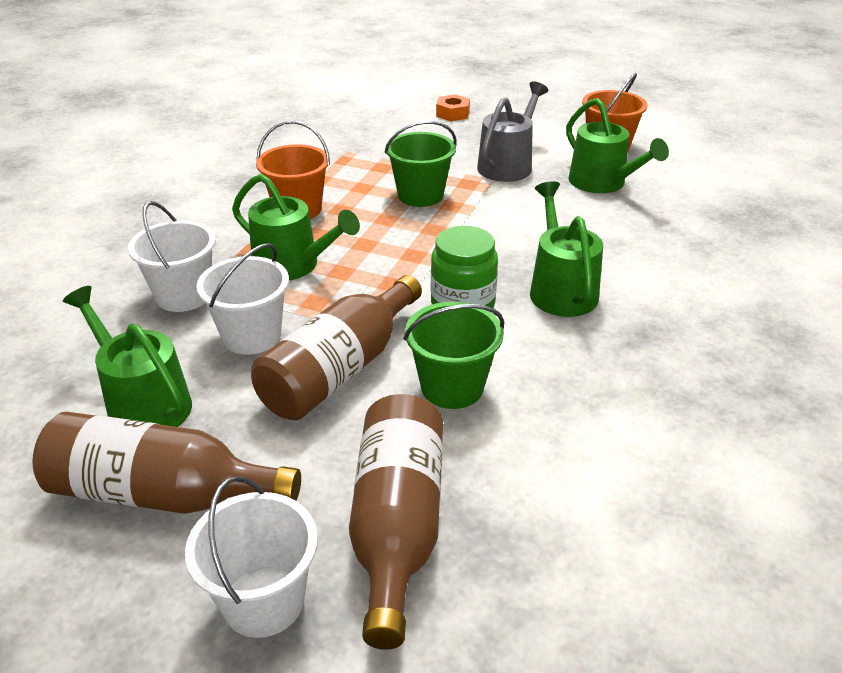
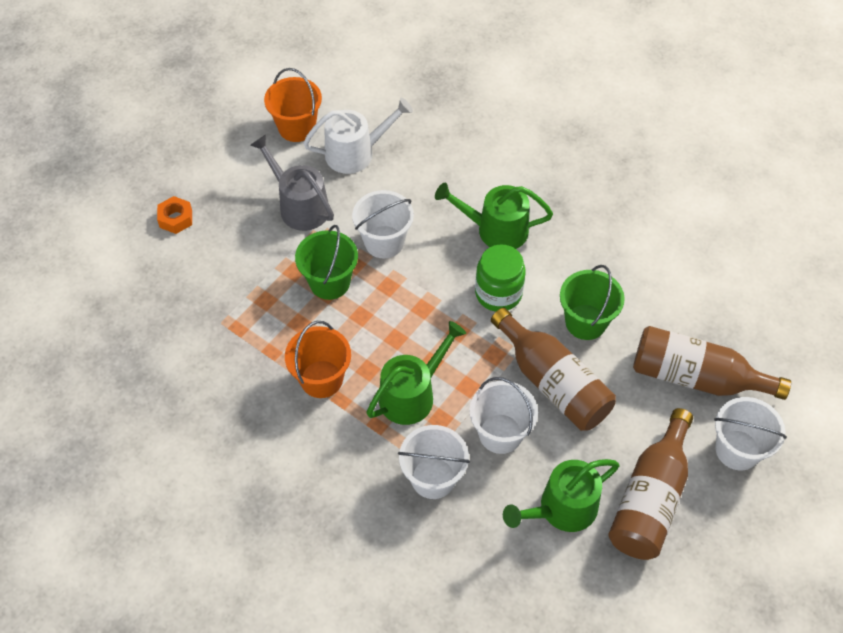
camera: 75 degrees left, 20 degrees up
green watering can [566,98,669,193] -> white watering can [303,98,413,174]
none -> white bucket [352,190,414,258]

